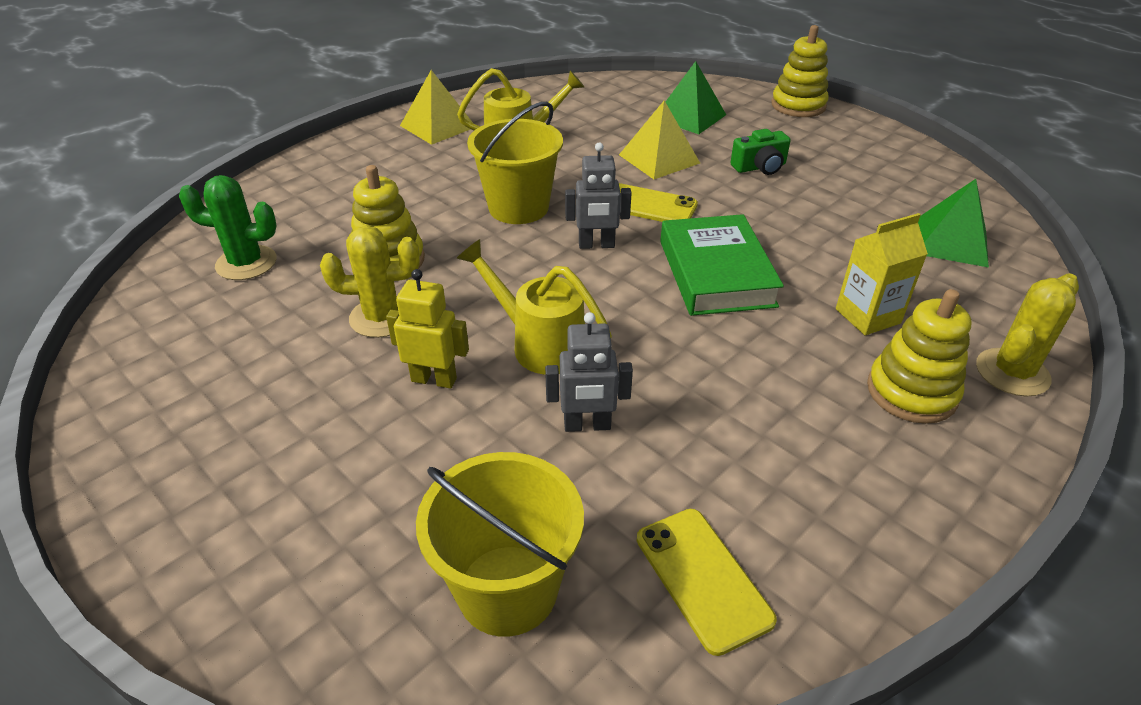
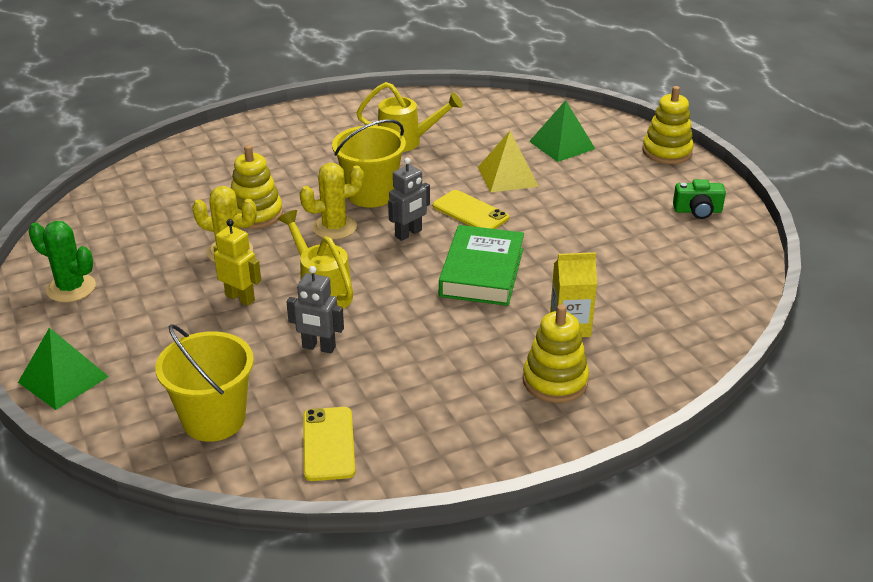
camera: 20 degrees right, 5 degrees down
green cactus [179,175,277,280] -> green cactus moved to [29,221,96,303]
yellow pyramid [400,70,474,145] -> none
grey robot [565,143,631,249] -> grey robot turned 60 degrees counterclockwise [388,158,430,241]
green camera [730,129,791,175] -> green camera moved to [673,179,726,219]
green pyramid [918,179,989,268] -> green pyramid moved to [18,327,109,410]
yellow cactus [976,273,1079,397] -> yellow cactus moved to [300,163,364,240]

